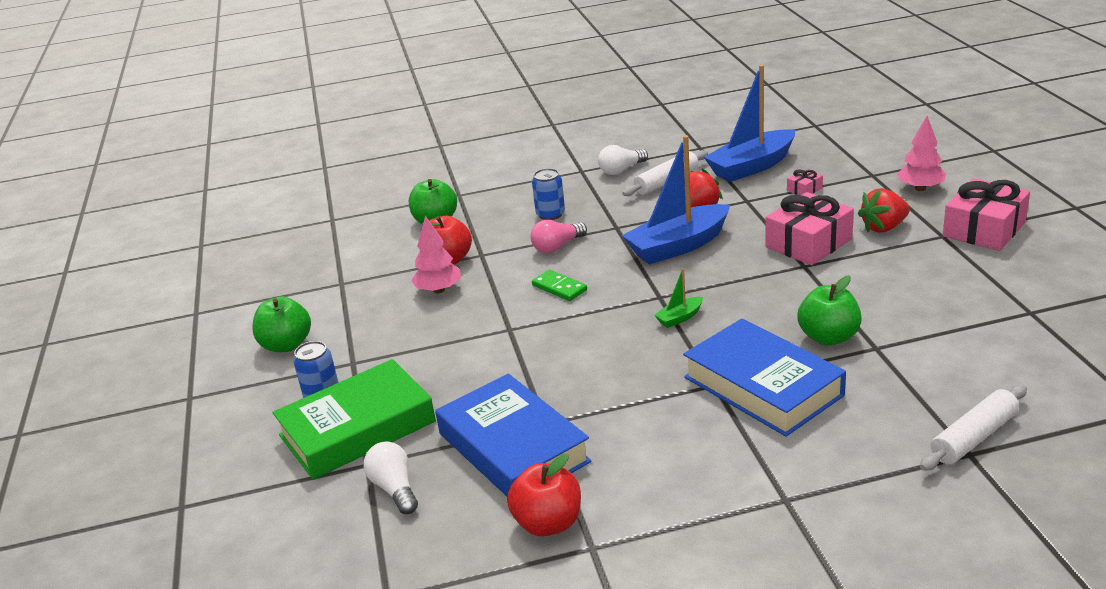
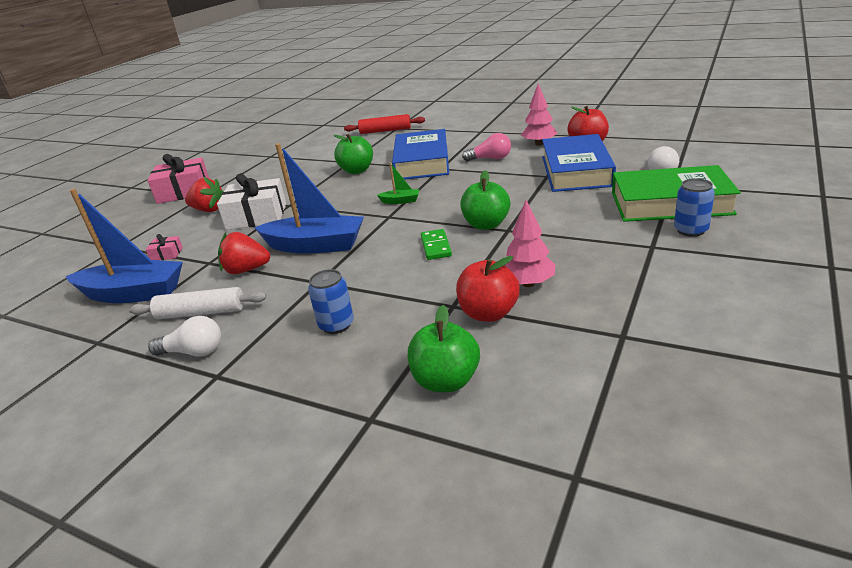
camera: 140 degrees left, 0 degrees up
green apple [252,296,311,352] -> green apple moved to [460,170,510,230]
pink light bulb [531,220,587,253] -> pink light bulb moved to [462,133,511,161]
pink gift [765,192,854,265] -> white gift [217,173,286,230]
pink tree [897,116,946,191] -> pink tree moved to [521,83,557,146]
white rolling pin [920,385,1027,471] -> red rolling pin [344,114,425,134]

